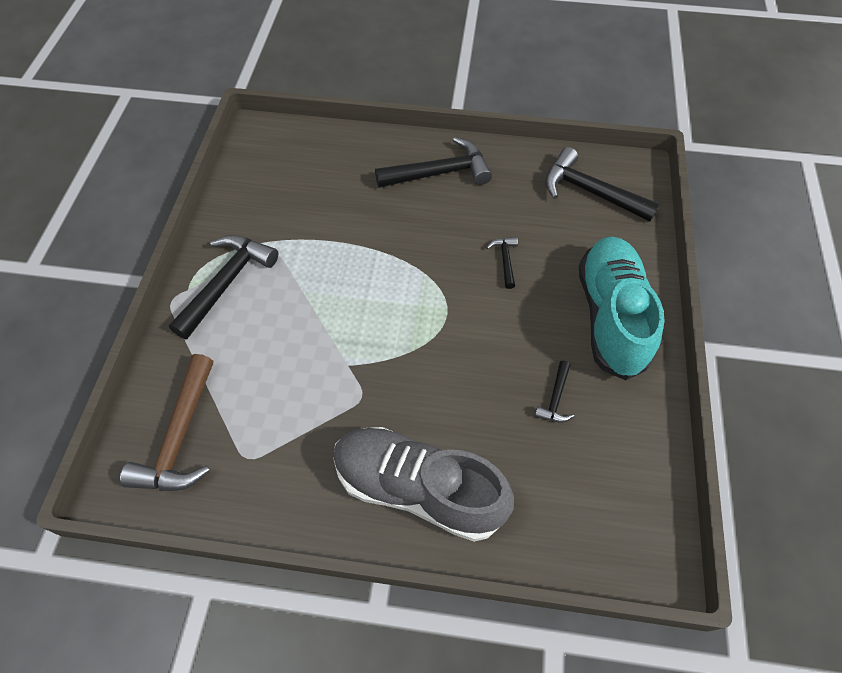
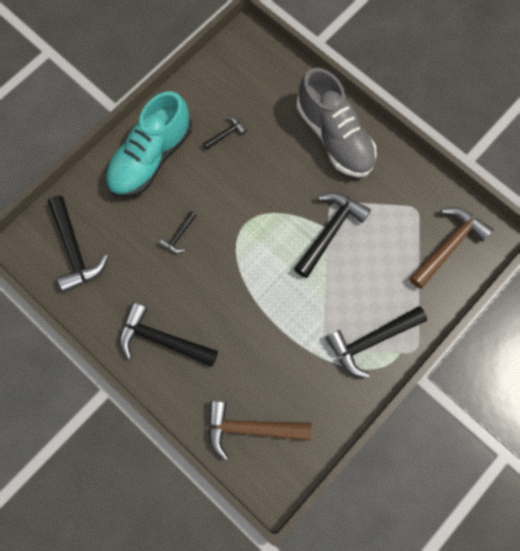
camera: 145 degrees left, 15 degrees up
none -> brown hammer [208,401,312,460]
none -> black hammer [294,192,371,278]

